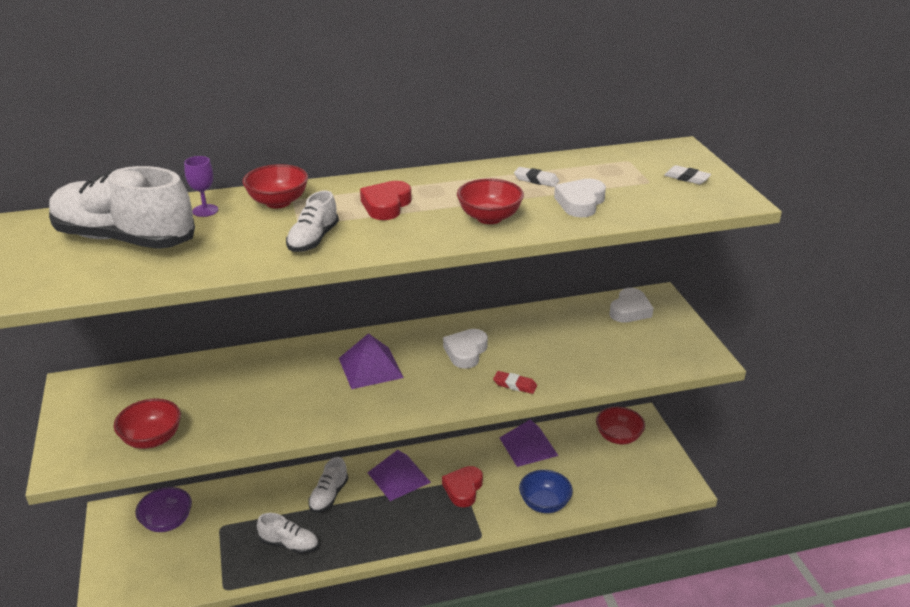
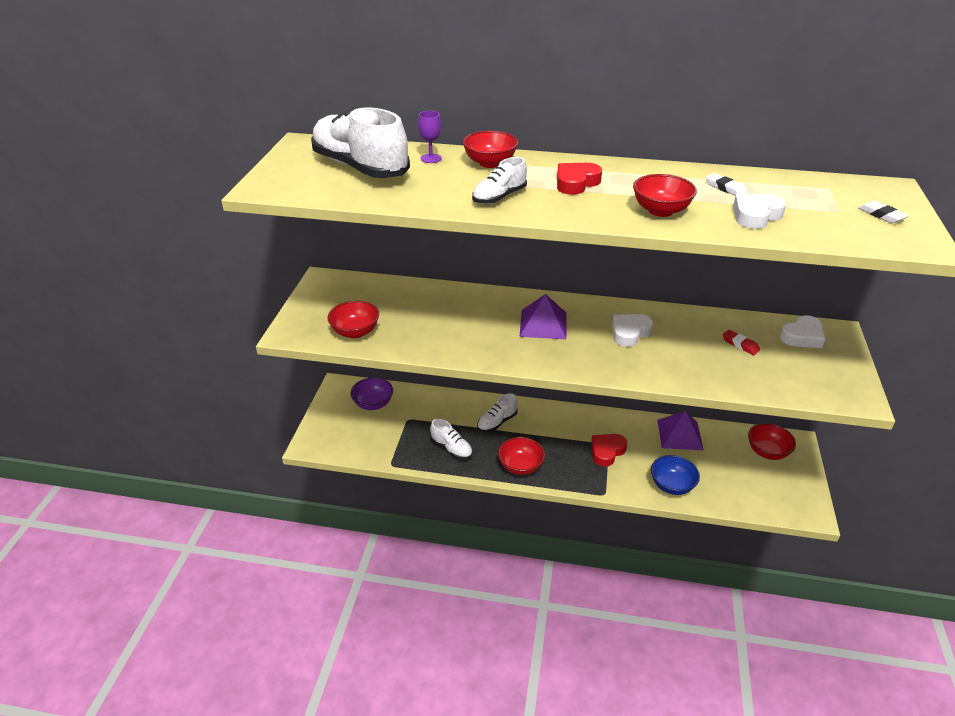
camera: 25 degrees right, 5 degrees up
purple pyramid [367,450,431,501] -> none
red eraser [493,371,537,394] -> red eraser moved to [723,330,760,355]
none -> red bowl [498,437,545,475]

